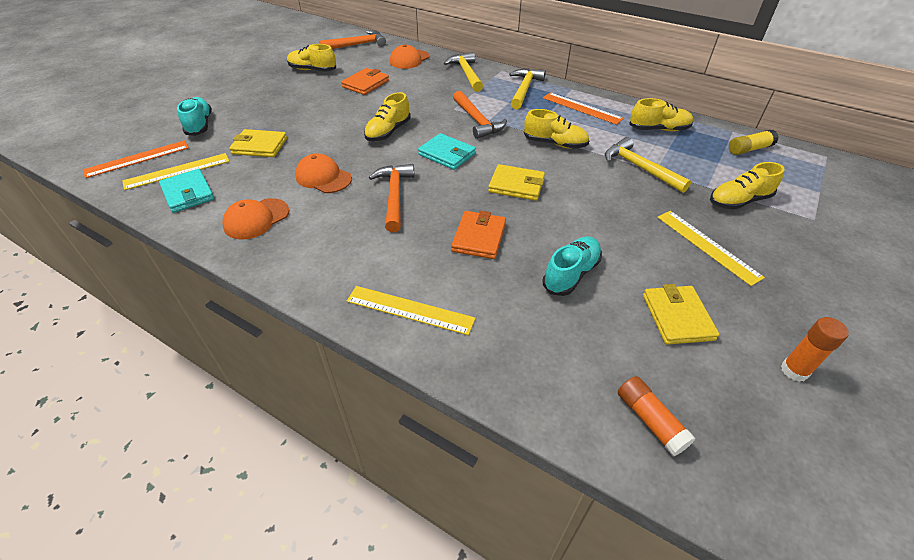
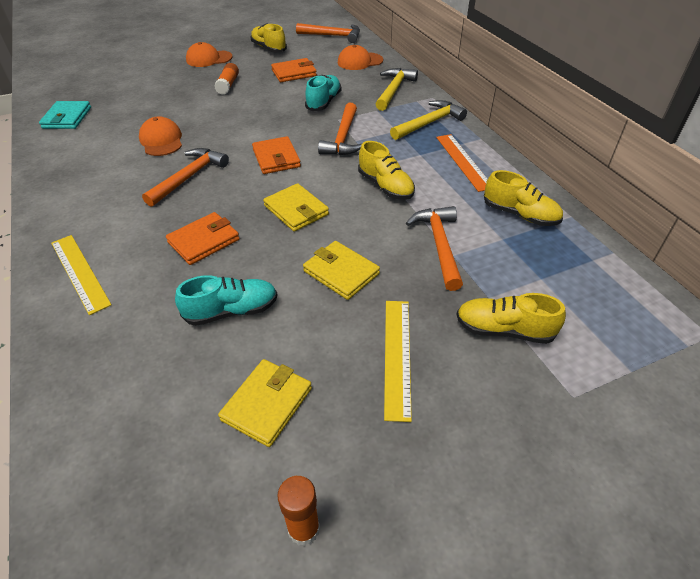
camera: 35 degrees right, 0 degrees up
orange ruler [83,140,189,178] -> none
yellow ruler [122,153,229,190] -> none
turquoise shoe [177,97,212,136] -> turquoise shoe moved to [305,75,341,111]
orange cap [222,198,289,240] -> orange cap moved to [186,42,233,67]
yellow wallet [229,129,287,157] -> yellow wallet moved to [303,241,380,300]
yellow shoe [364,92,411,141] -> none
turquoise wallet [418,133,476,170] -> orange wallet [252,136,301,174]
yellow hammer [605,137,691,193] -> orange hammer [406,206,463,291]
orange glue stick [618,376,696,456] -> orange glue stick moved to [215,63,239,95]
yellow glue stick [729,130,779,155] -> none

